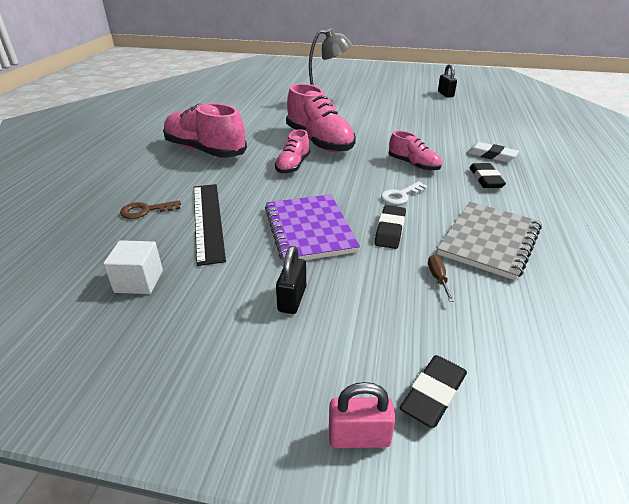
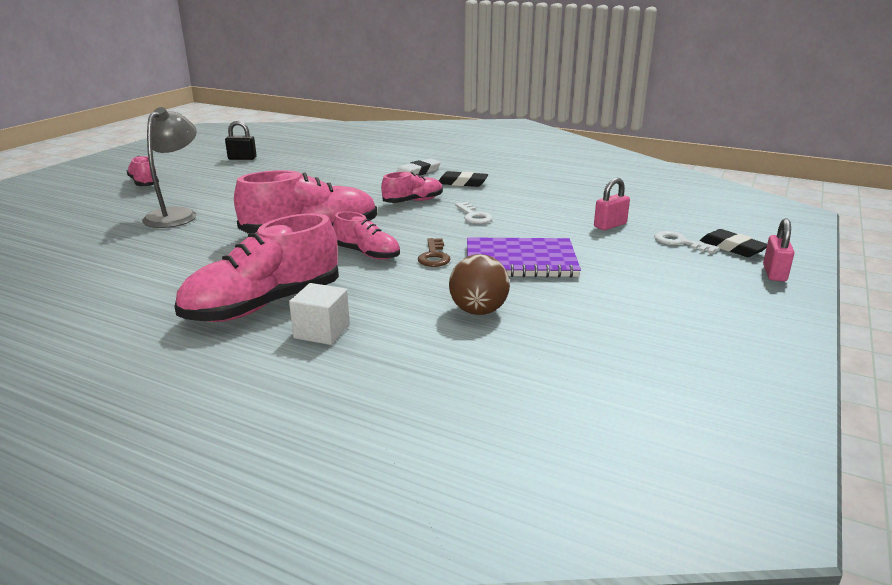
camera: 75 degrees left, 10 degrees down
white cube [103,240,163,294] -> white cube moved to [289,283,350,345]
brown key [120,200,181,219] -> brown key moved to [418,238,451,267]
black ruler [194,184,226,266] -> brown ball [449,254,510,315]
black padlock [276,246,306,314] -> none
black eraser [374,205,406,249] -> none
brown screwdriver [428,255,454,302] -> pink padlock [594,178,630,230]
grey notebook [437,202,542,280] -> none
none -> pink shoe [127,156,159,186]
none -> white key [654,231,719,254]

